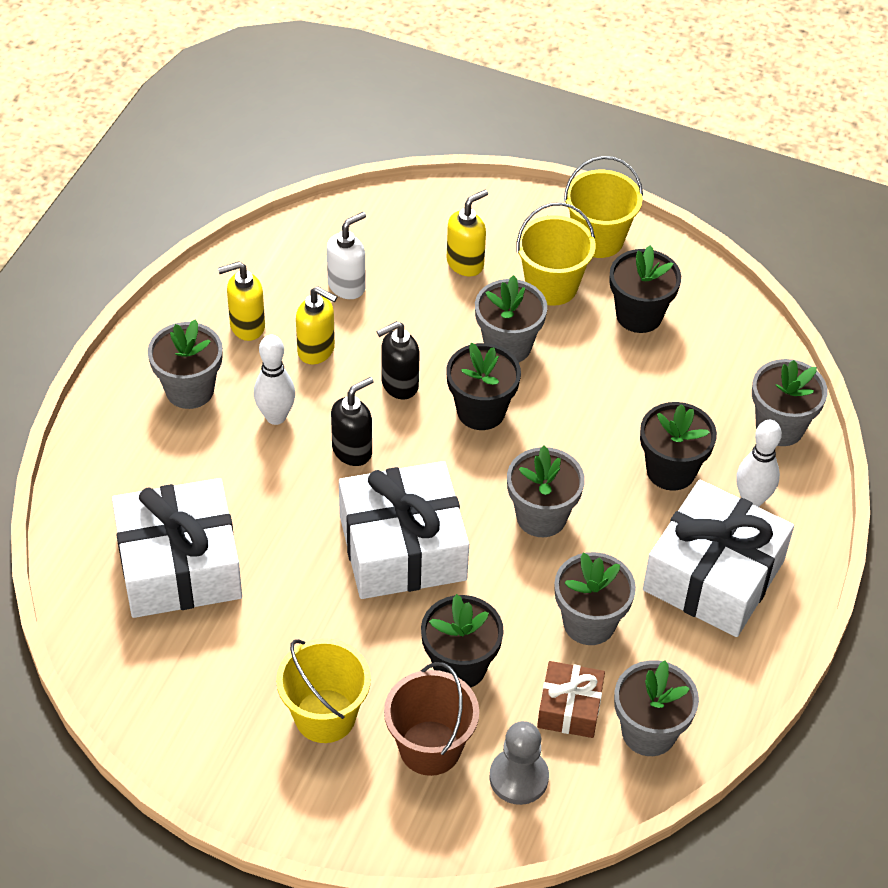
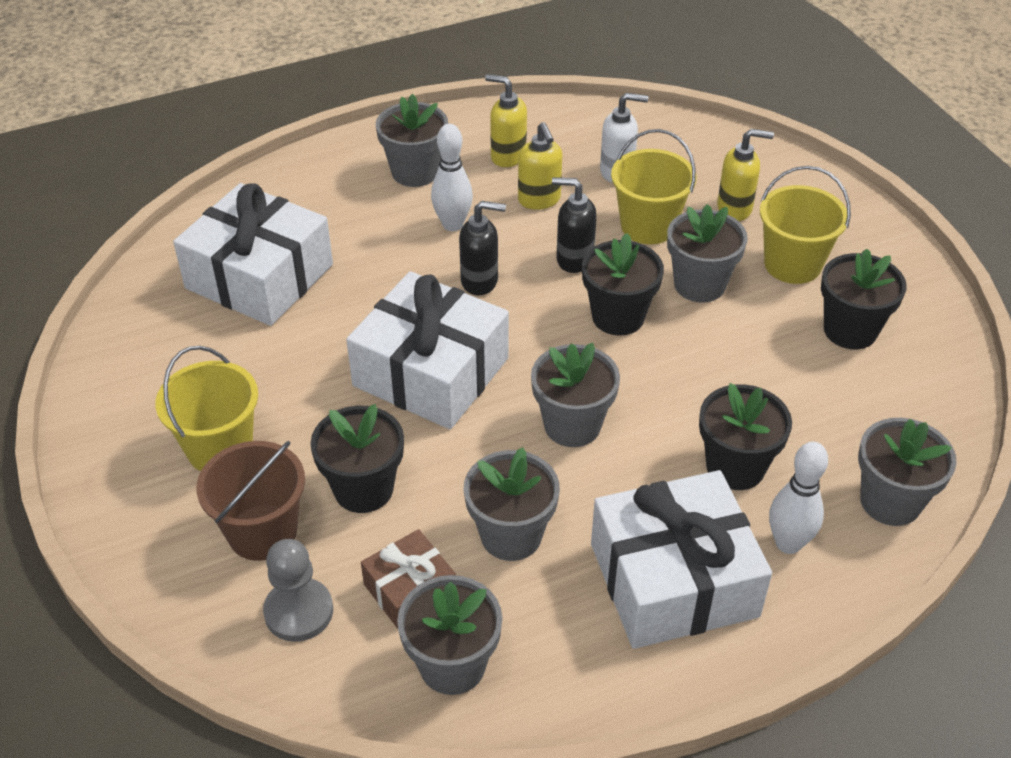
camera: 45 degrees right, 5 degrees down
yellow bucket [564,156,643,258] -> yellow bucket moved to [611,129,697,244]

